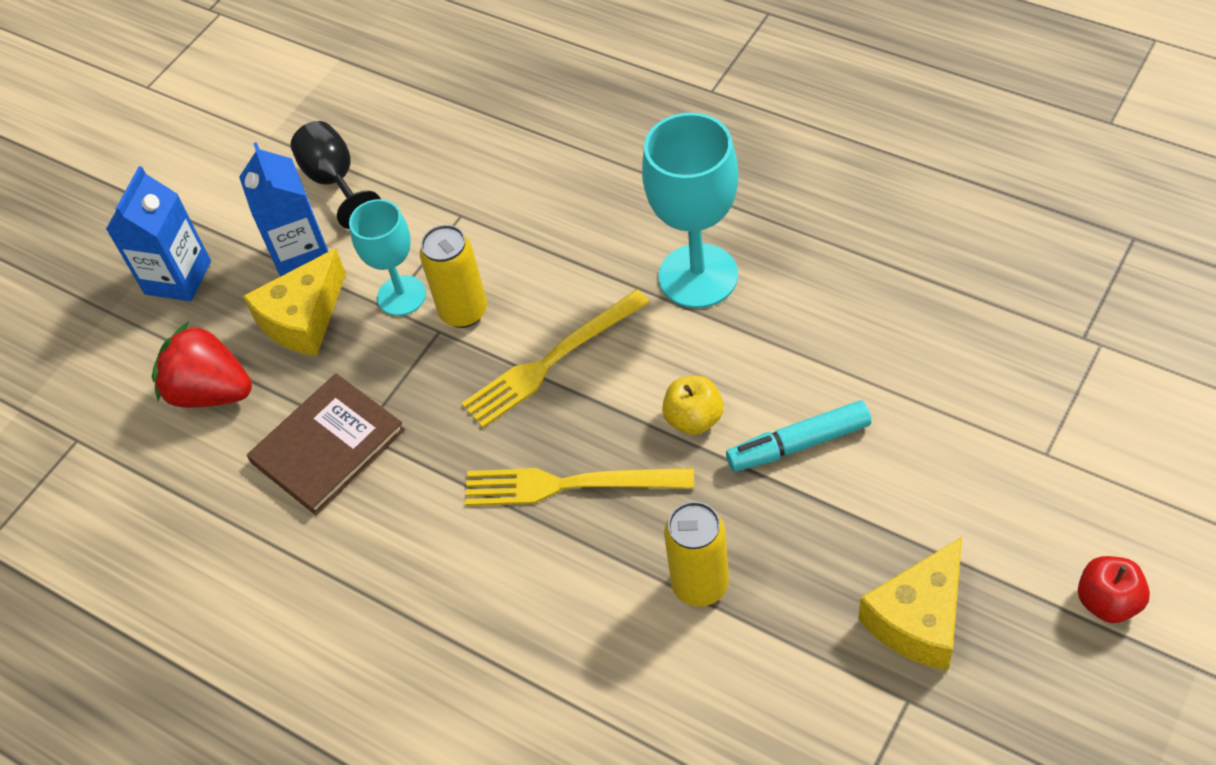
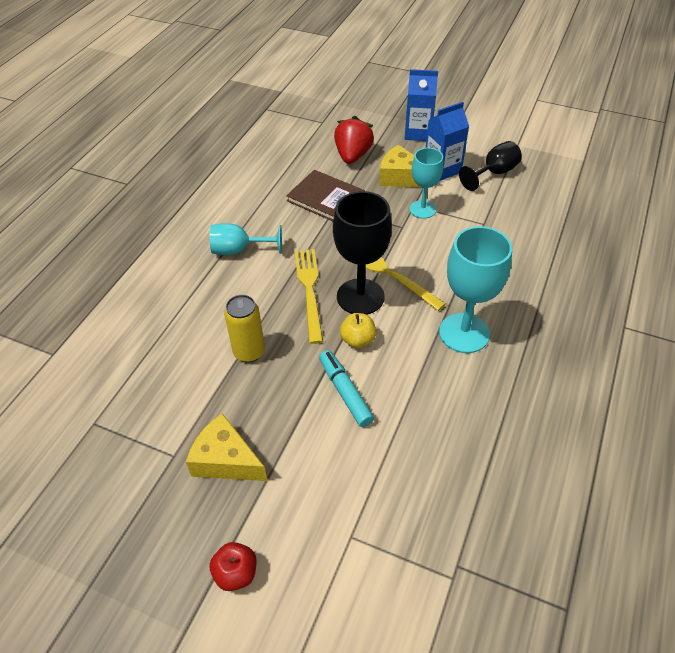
camera: 75 degrees right, 5 degrees down
yellow can [420,225,487,328] -> none
none -> turquoise goblet [210,223,282,255]
none -> black goblet [333,191,392,315]

